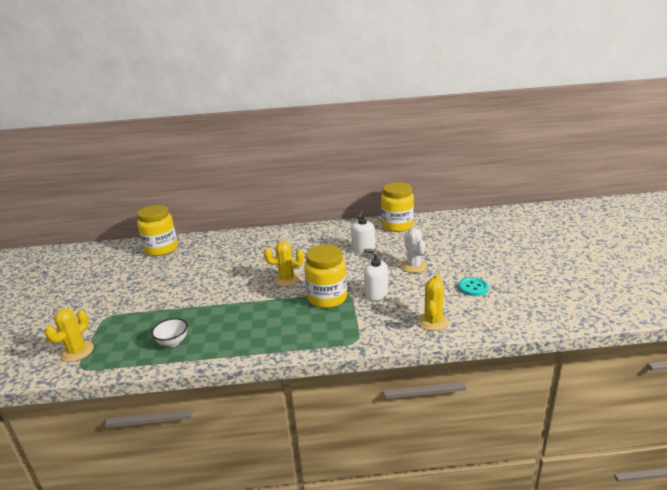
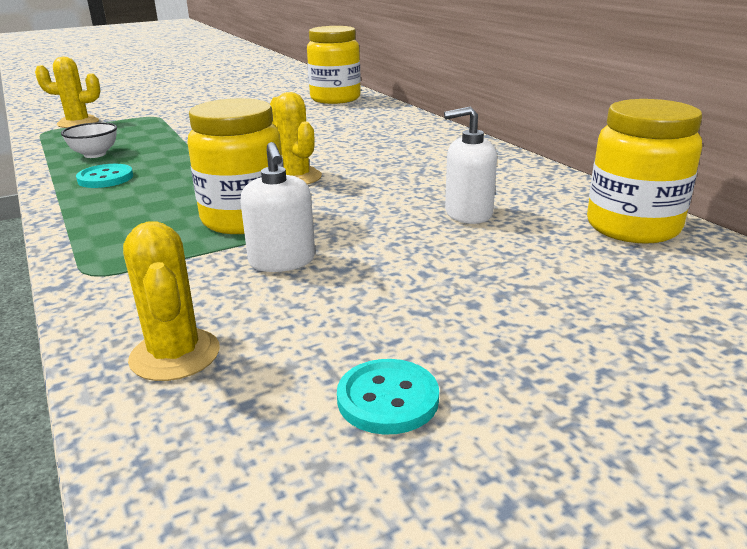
camera: 65 degrees right, 0 degrees up
white soap dispenser [363,249,388,301] -> white soap dispenser turned 150 degrees clockwise [240,142,315,272]
white cactus [401,228,427,273] -> none
yellow cactus [418,274,449,331] -> yellow cactus turned 75 degrees clockwise [123,221,220,381]
none -> turquoise button [76,164,133,188]

